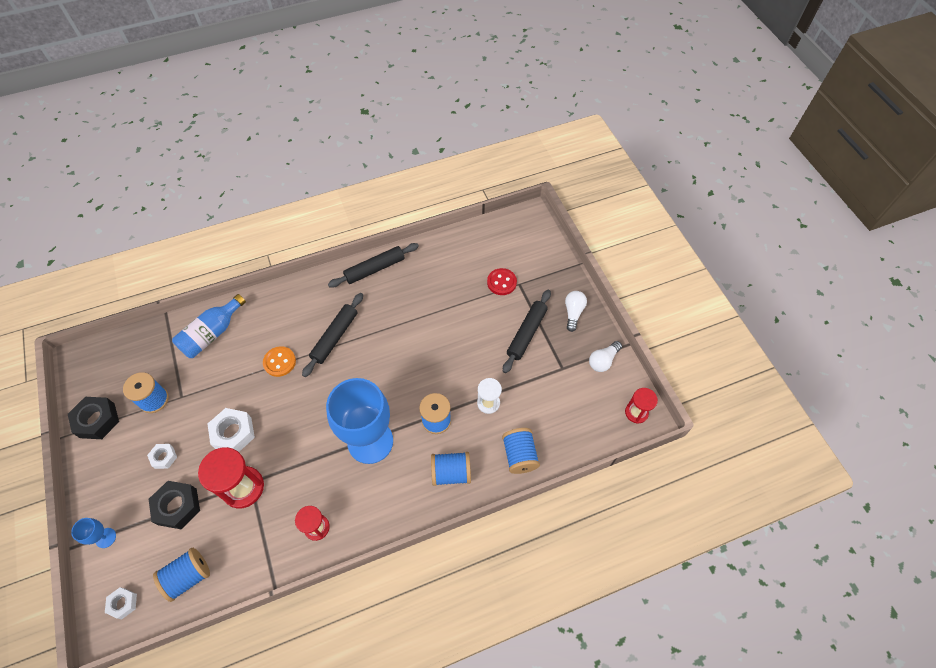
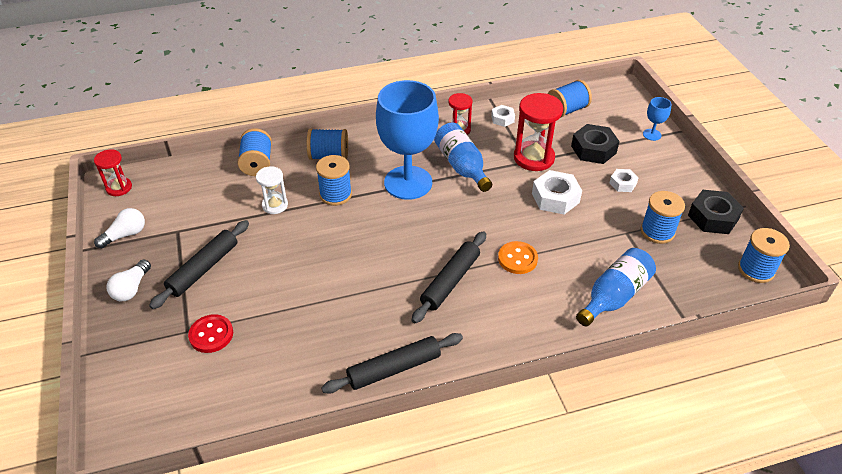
camera: 175 degrees left, 15 degrees down
white nut [105,587,137,619] -> white nut moved to [491,105,515,127]
none -> blue bottle [434,122,492,192]
none -> blue spool [738,228,790,283]

